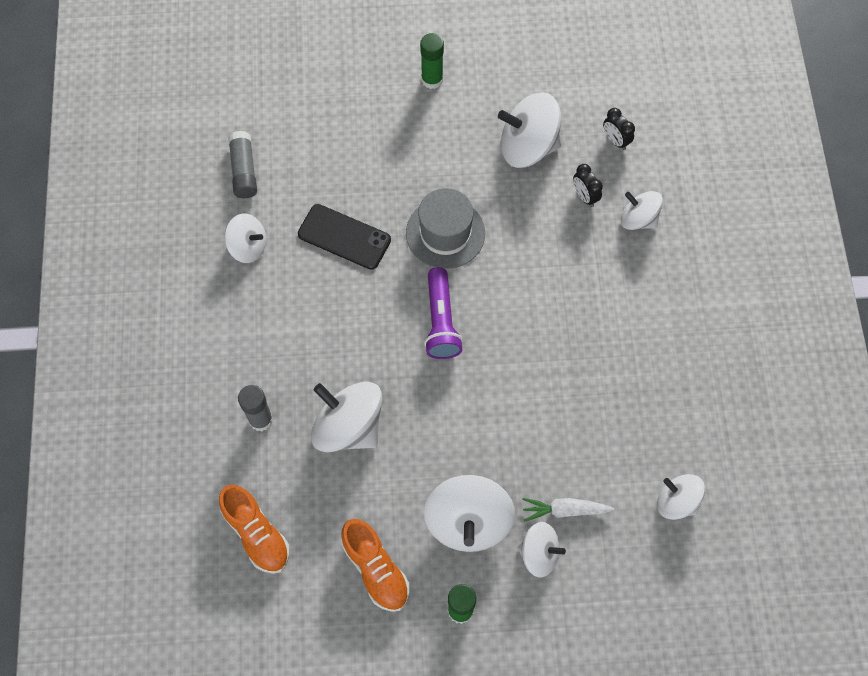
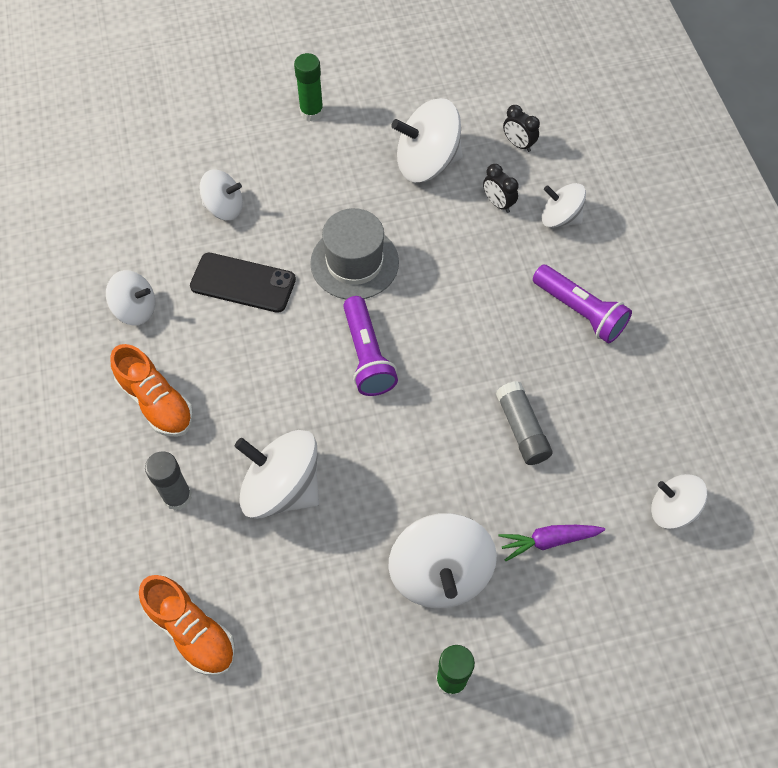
camera: 10 degrees left, 5 degrees down
grey glue stick [228,131,257,198] -> grey glue stick moved to [495,381,553,465]
orange shoe [341,519,409,612] -> orange shoe moved to [110,344,193,437]
white spinning top [518,522,566,578] -> white spinning top moved to [199,169,243,221]
white carrot [522,498,614,522] -> purple carrot [498,525,605,561]
none -> purple flashlight [533,265,632,344]

